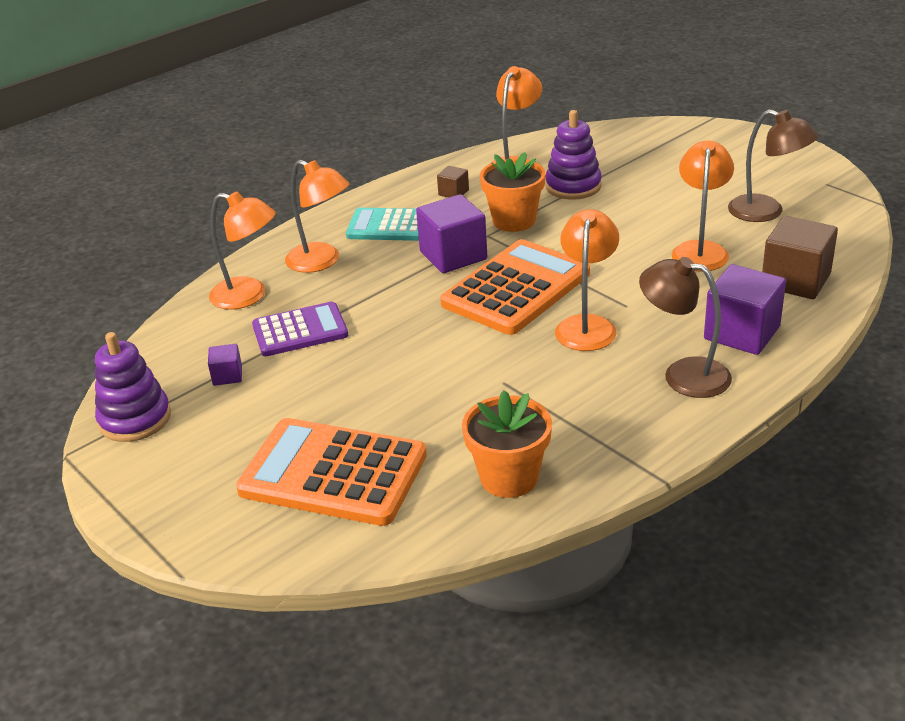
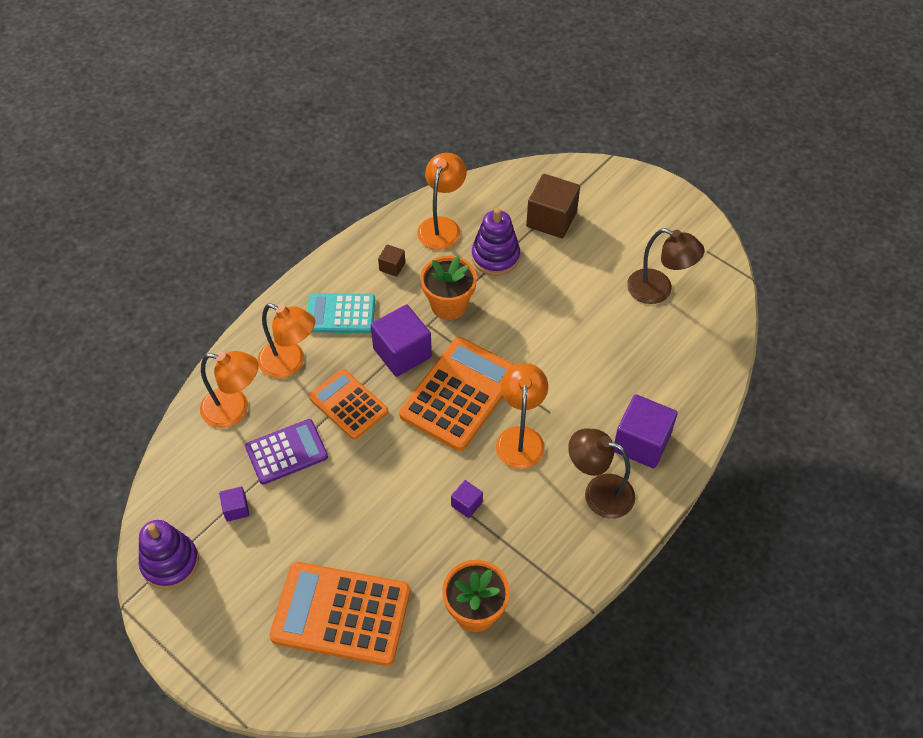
camera: 10 degrees left, 20 degrees up
orange lamp [671,140,734,271] -> none
brown cube [762,216,838,299] -> brown cube moved to [526,174,580,238]
none -> orange calculator [309,369,388,440]
none -> purple cube [451,480,483,518]

